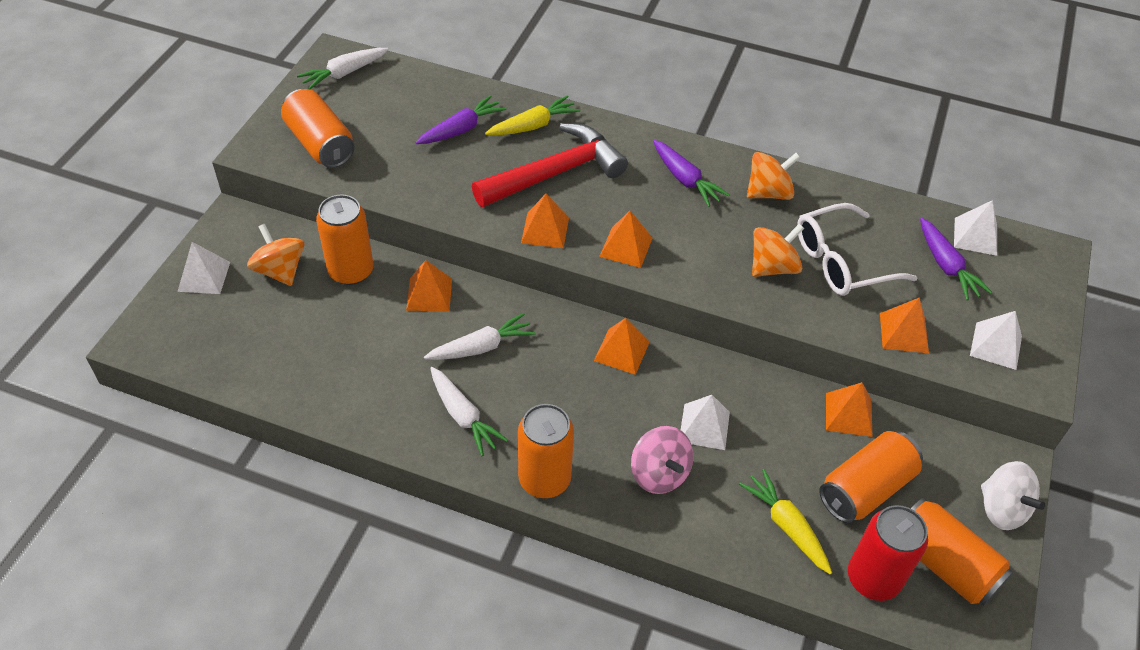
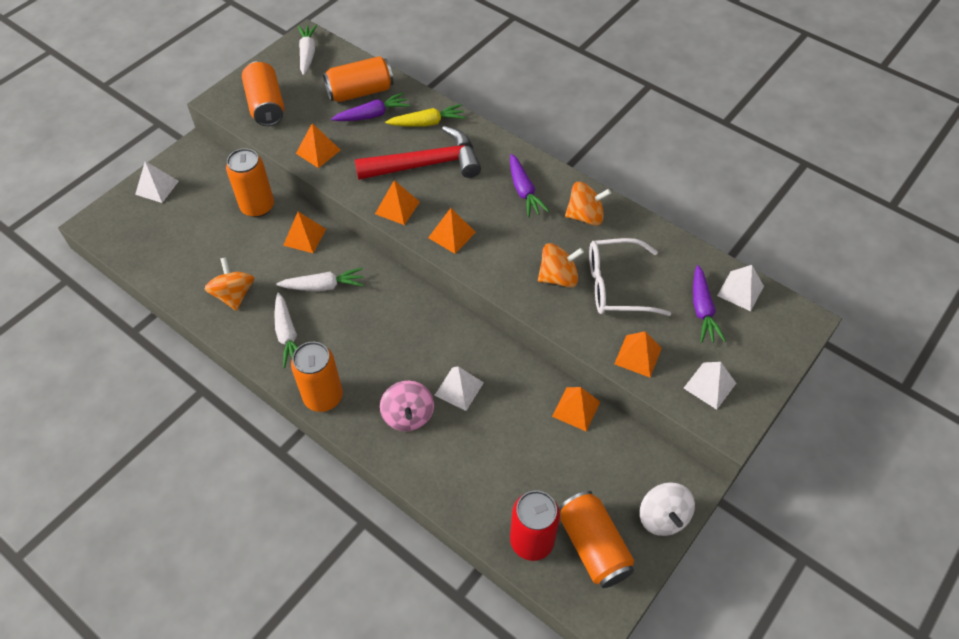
camera: 20 degrees right, 5 degrees up
orange spinning top [247,224,304,286] -> orange spinning top moved to [205,257,254,311]
white carrot [297,48,389,89] -> white carrot turned 105 degrees clockwise [298,24,317,75]
orange pyramid [594,318,650,375] -> orange pyramid moved to [296,123,341,168]
yellow carrot [739,469,832,574] -> none
orange can [819,431,923,523] -> orange can moved to [323,56,394,102]

